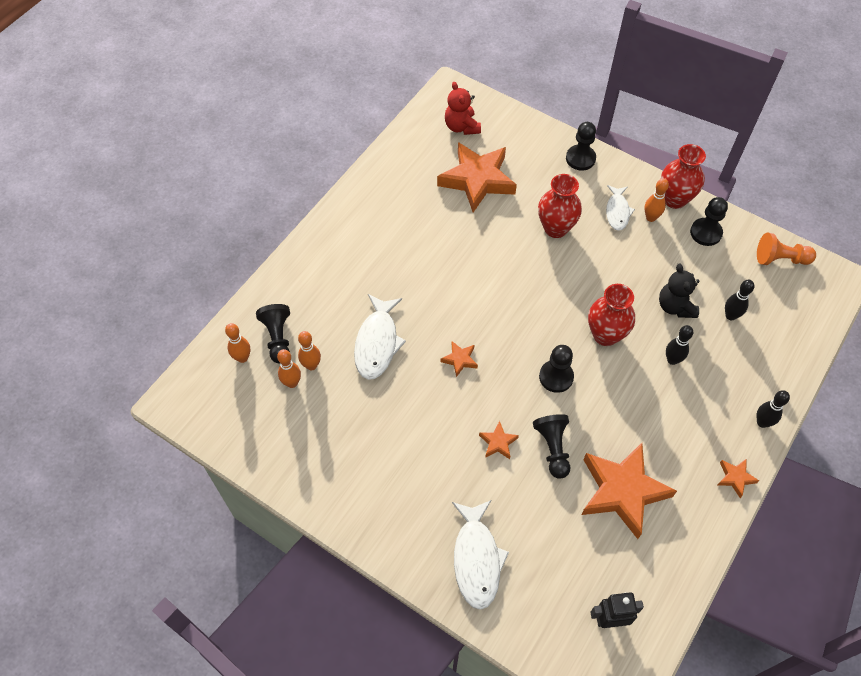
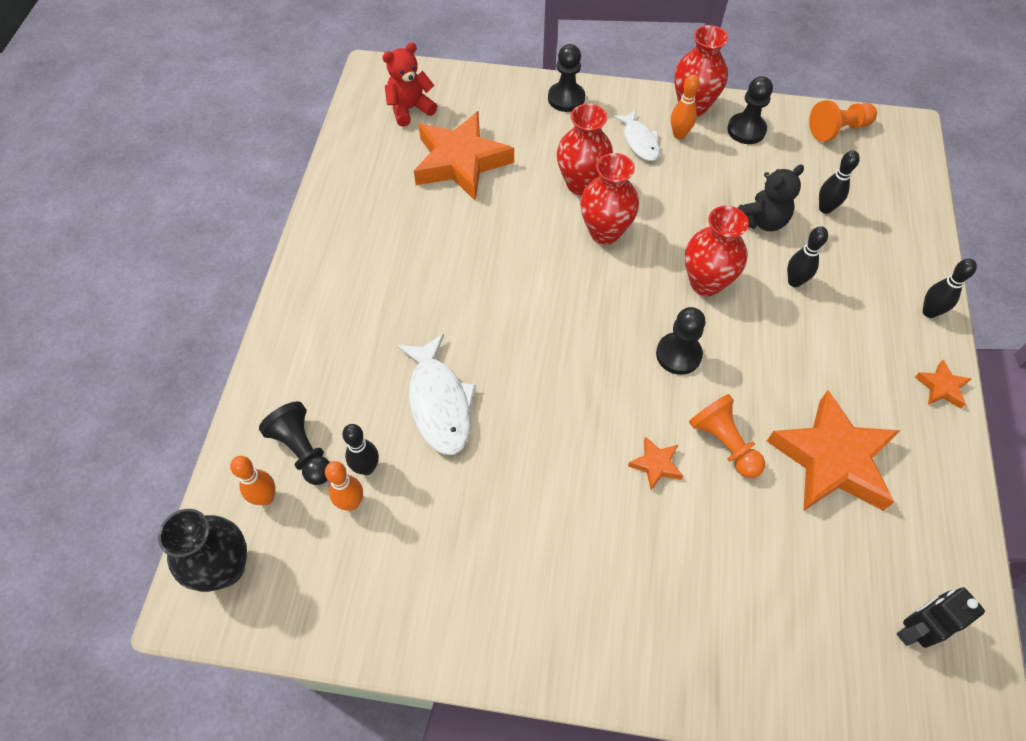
camera: 25 degrees left, 0 degrees up
orange bowling pin [298,331,321,370] -> black bowling pin [342,424,379,475]
orange star [440,341,478,377] -> none
red teddy bear [445,82,481,135] -> red teddy bear turned 105 degrees clockwise [382,43,437,127]
white fish [452,500,509,610] -> none
black pawn [533,414,570,479] -> orange pawn [689,394,765,478]
black teddy bear [659,264,699,318] -> black teddy bear turned 90 degrees counterclockwise [738,165,804,231]
none -> black vase [158,509,247,592]
none -> red vase [580,153,639,244]

